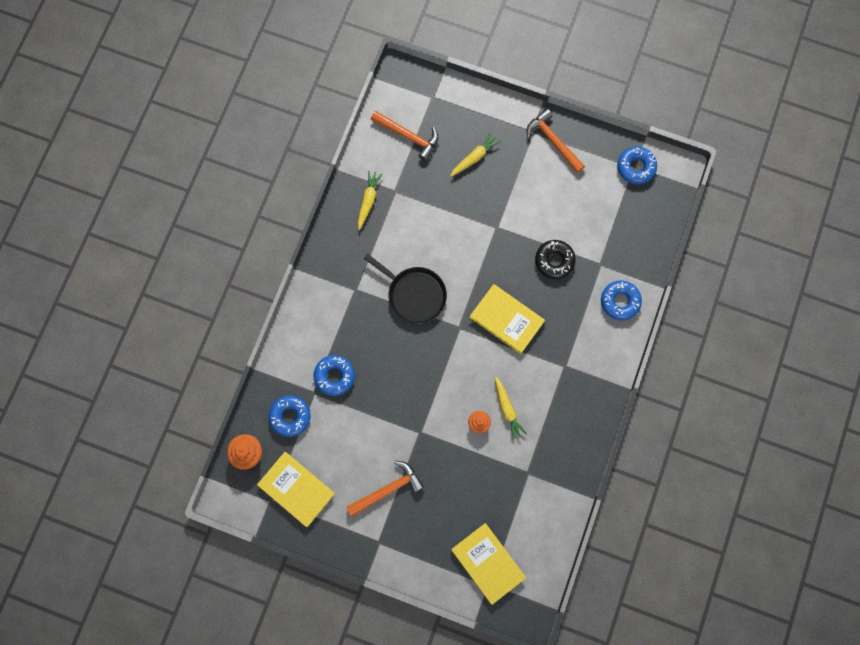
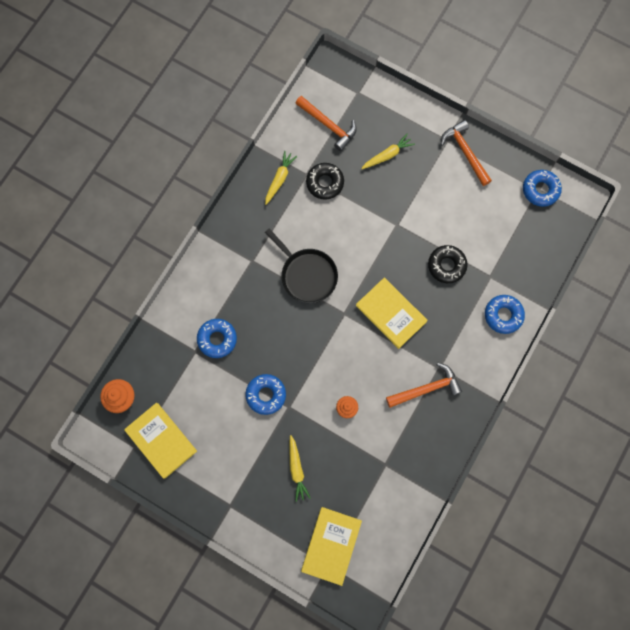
camera: 10 degrees right, 0 degrees up
blue donut [269,395,310,437] -> blue donut moved to [245,374,286,415]
orange hammer [346,461,424,517] -> orange hammer moved to [386,363,462,408]
yellow book [451,523,526,605] -> yellow book turned 45 degrees clockwise [301,507,362,586]
yellow carrot [495,376,527,440] -> yellow carrot moved to [290,435,311,502]
none -> black donut [306,163,344,200]

